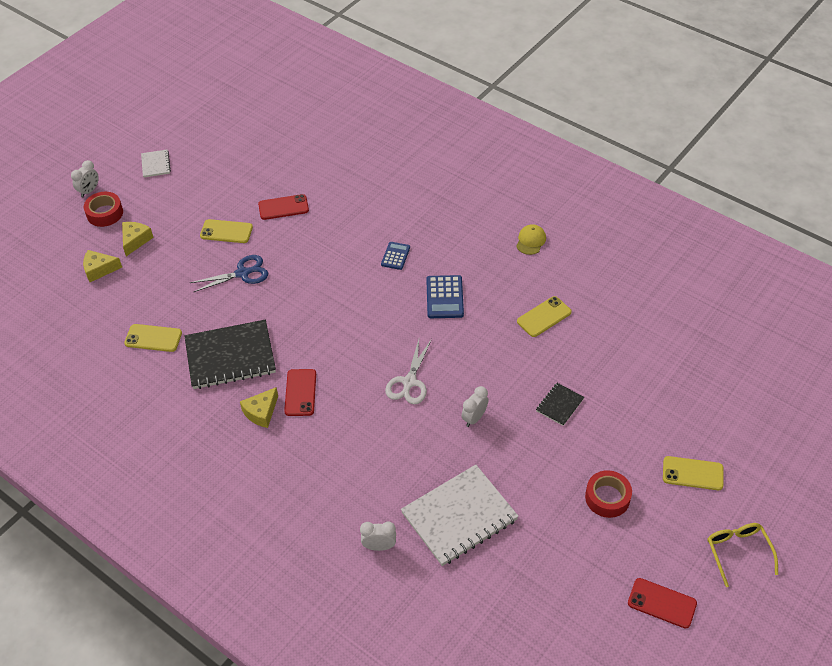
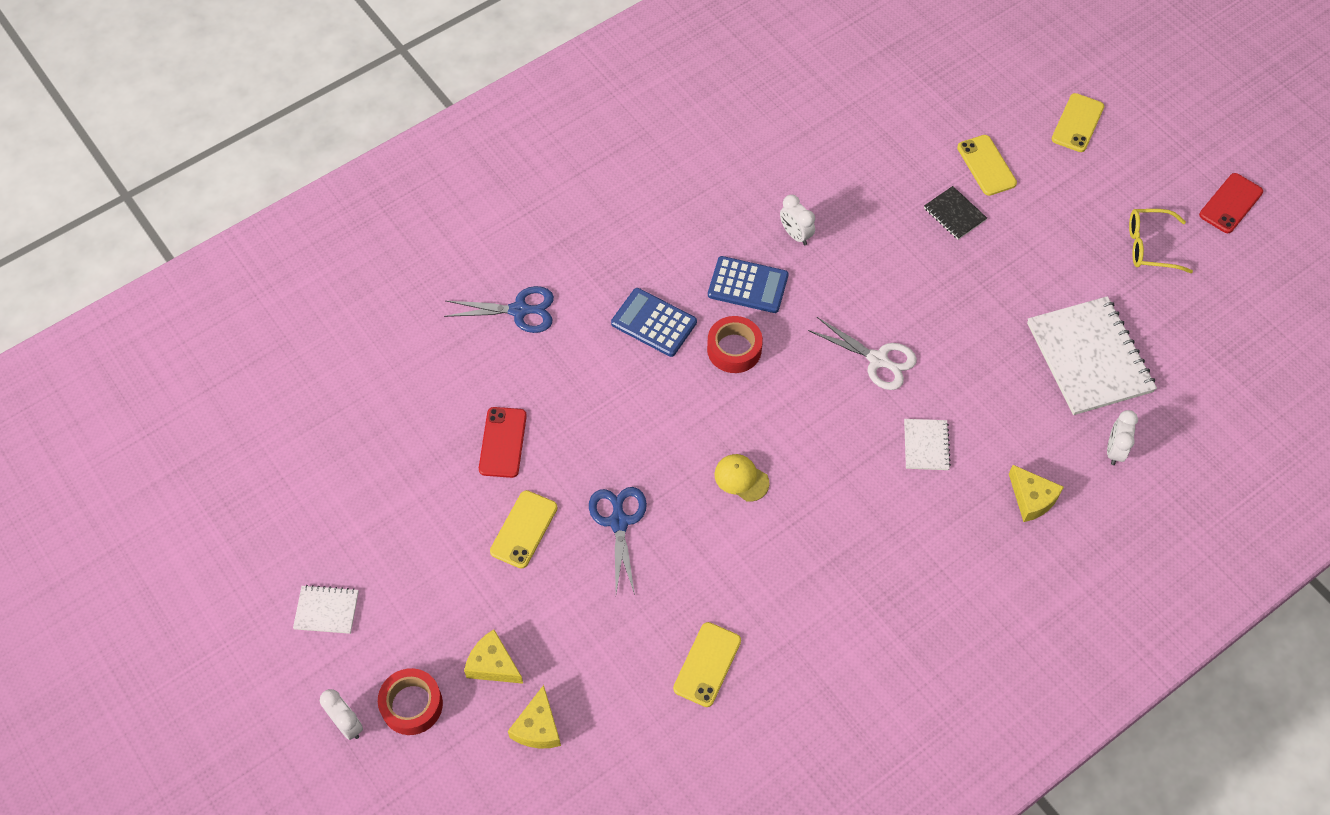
camera: 75 degrees left, 10 degrees up
black notebook [184,320,276,389] -> none
yellow cheese [240,387,278,428] -> yellow cheese moved to [1009,465,1064,522]
red phone [284,369,316,416] -> none
blue calculator [381,242,410,270] -> blue calculator [611,288,697,357], size x1.57
white clock [462,386,488,427] -> white clock moved to [780,195,815,245]
yellow cap [516,224,546,255] -> yellow cap moved to [714,454,769,502]
yellow phone [517,296,572,337] -> yellow phone moved to [957,135,1017,196]
red tape [585,470,632,518] -> red tape moved to [707,316,763,373]
yellow glasses [708,523,778,587] -> yellow glasses moved to [1129,209,1193,273]
none -> blue scissors [444,286,554,333]
none -> white notebook [904,419,951,470]

